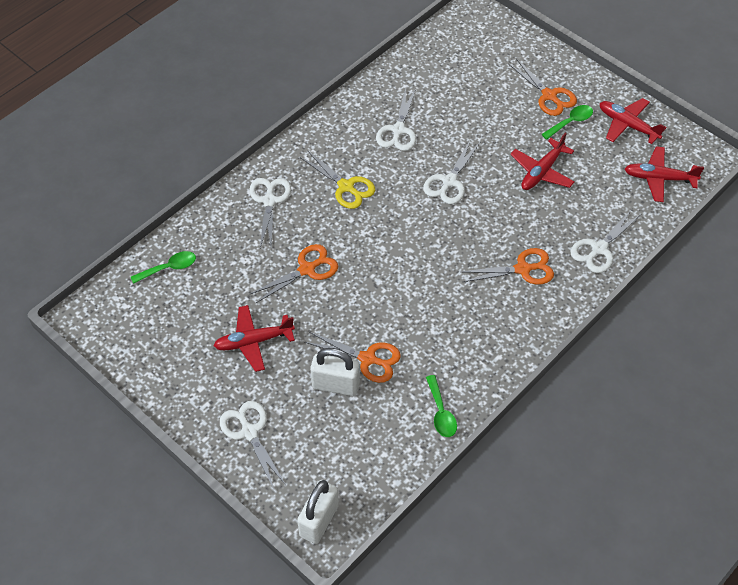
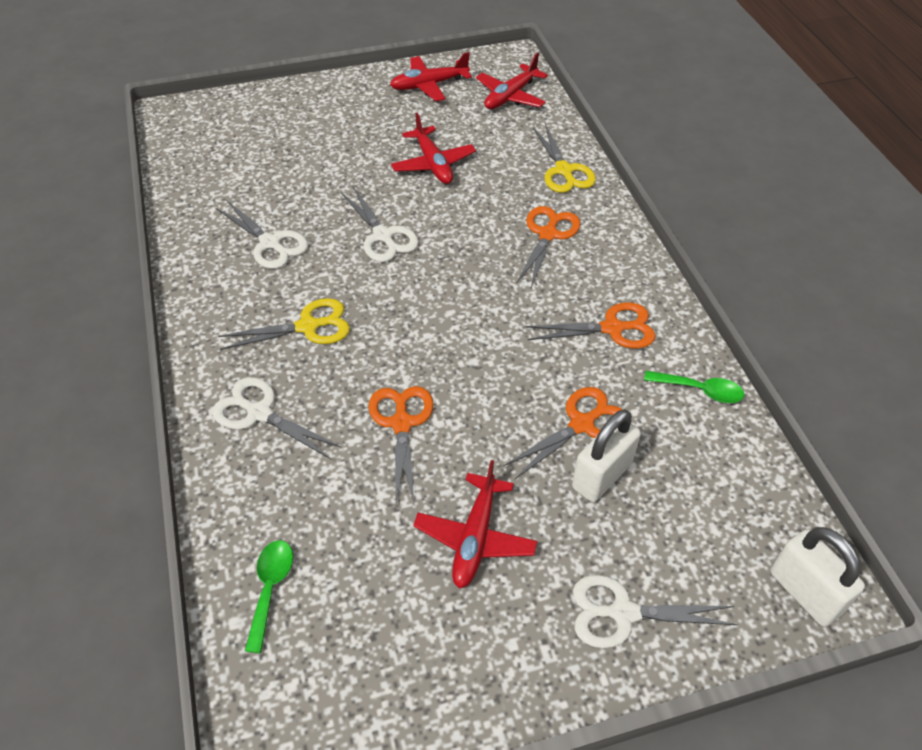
camera: 60 degrees left, 5 degrees down
orange scissors [509,59,577,116] -> orange scissors moved to [525,302,656,349]
green spoon [541,105,593,140] -> none
white scissors [570,209,641,273] -> yellow scissors [533,124,596,193]

